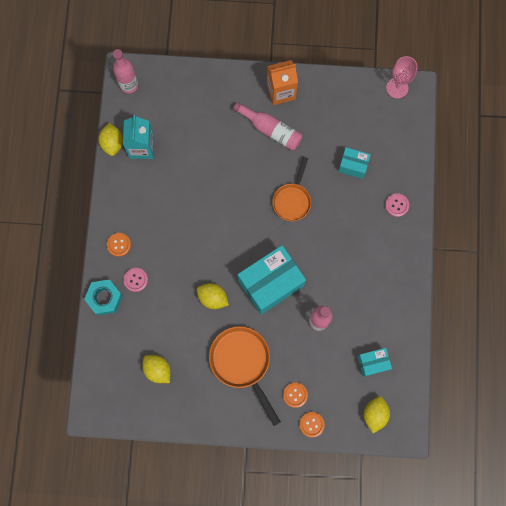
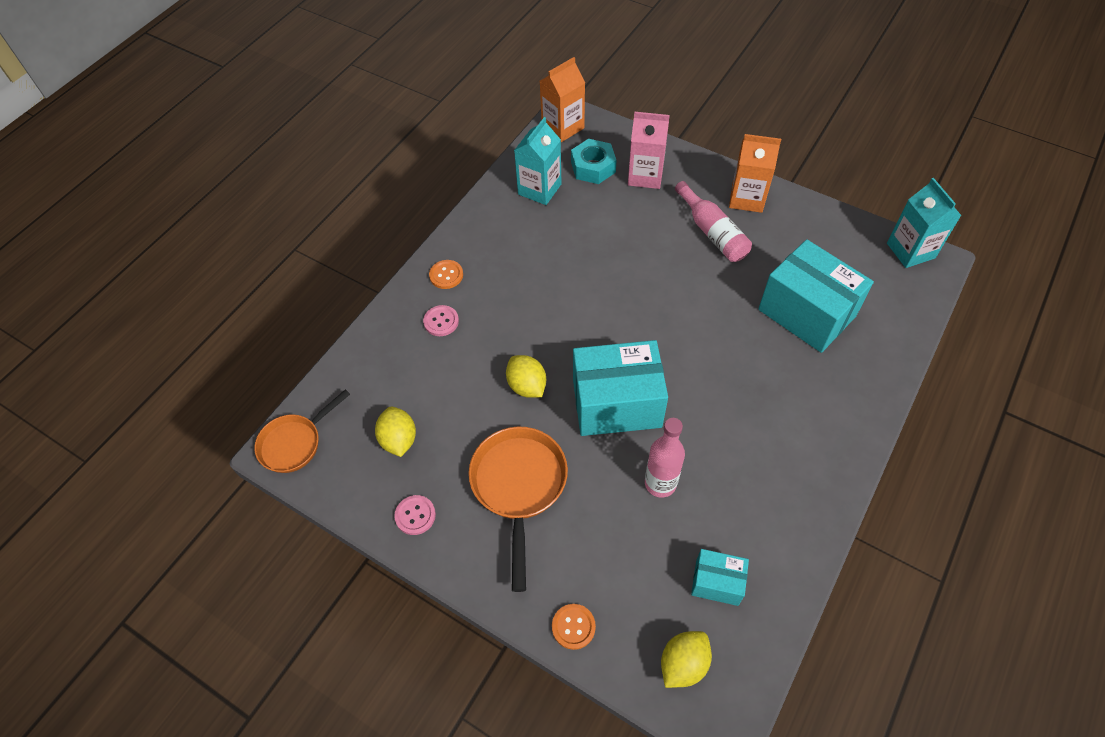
camera: 30 degrees right, 20 degrees down
turquoise nut [84,279,123,315] -> turquoise nut moved to [571,139,617,184]
yellow lemon [99,123,123,156] -> none
pink bottle [113,49,138,94] -> orange carton [540,57,585,142]
orange pan [272,157,311,221] -> orange pan moved to [254,389,350,473]
orange button [283,383,308,408] -> none
turquoise box [338,147,371,179] -> turquoise box [758,239,874,353], size x1.97
pink button [385,193,409,217] -> pink button moved to [394,495,436,535]
pink goblet [386,56,417,99] -> turquoise carton [887,178,962,268]
none -> pink carton [628,112,670,189]

